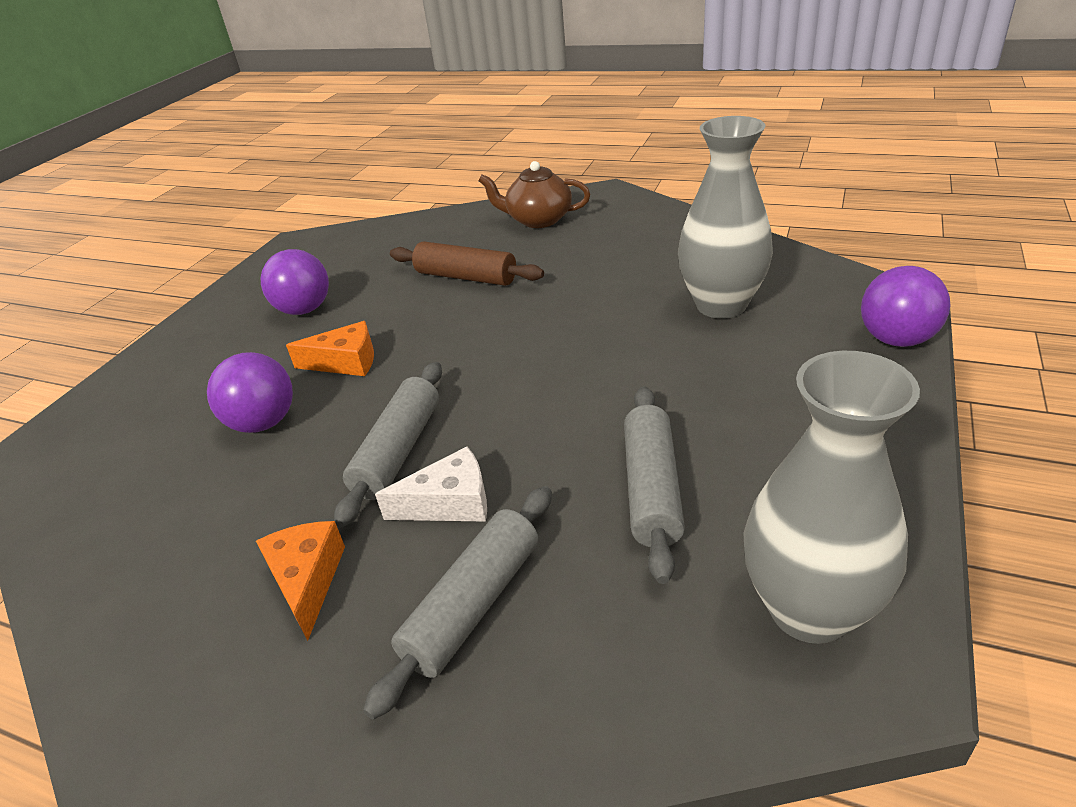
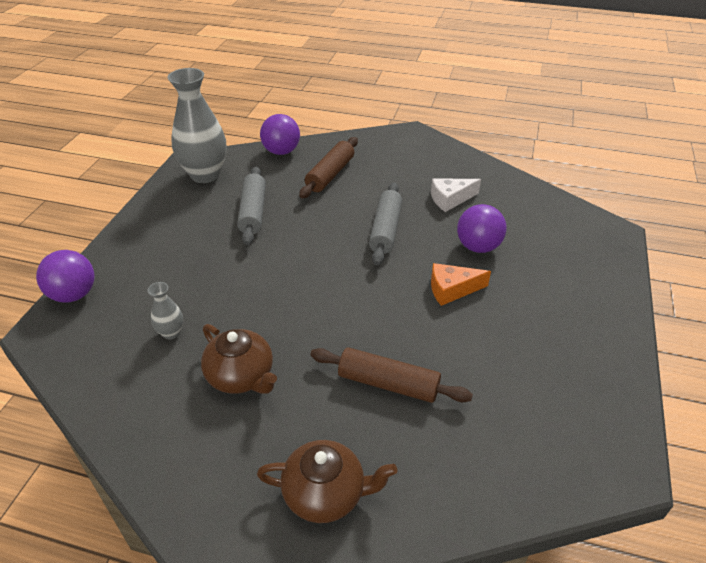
camera: 170 degrees right, 5 degrees up
orange cheese [256,521,345,641] -> none
purple ball [261,249,329,315] -> purple ball moved to [260,114,300,155]
grey rolling pin [363,486,552,719] -> brown rolling pin [299,137,358,198]
white cheese [375,447,487,522] -> white cheese moved to [431,179,481,212]
grey vase [678,116,773,319] -> grey vase [148,282,183,339], size x0.45
none -> brown teapot [201,324,277,394]

